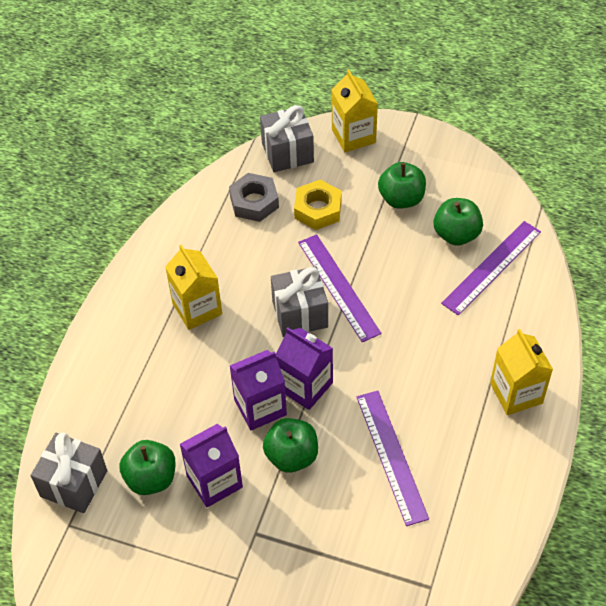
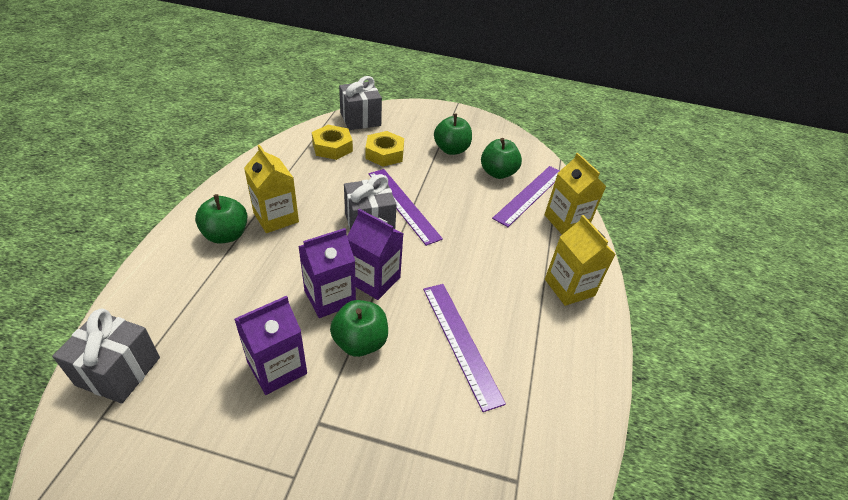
camera: 10 degrees left, 10 degrees down
green apple [119,440,176,495] -> green apple moved to [195,194,248,244]
grey nut [229,173,279,222] -> yellow nut [312,125,353,160]
yellow carton [332,69,378,152] -> yellow carton moved to [544,153,606,234]

